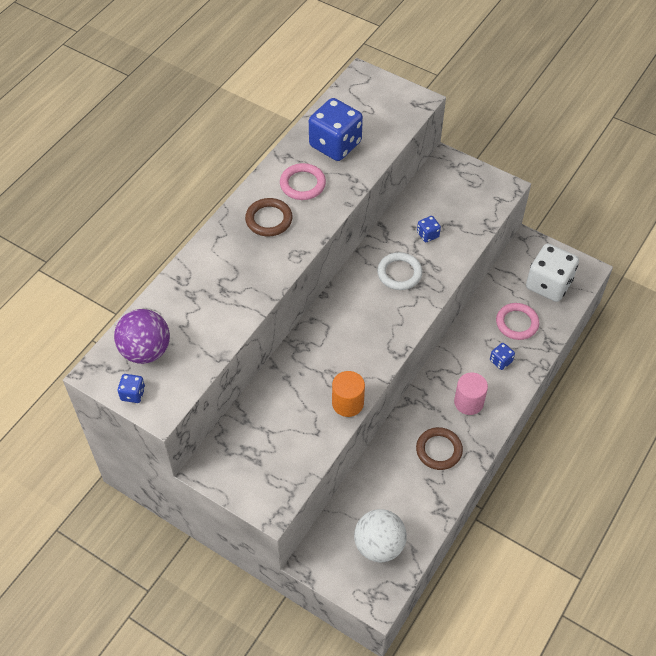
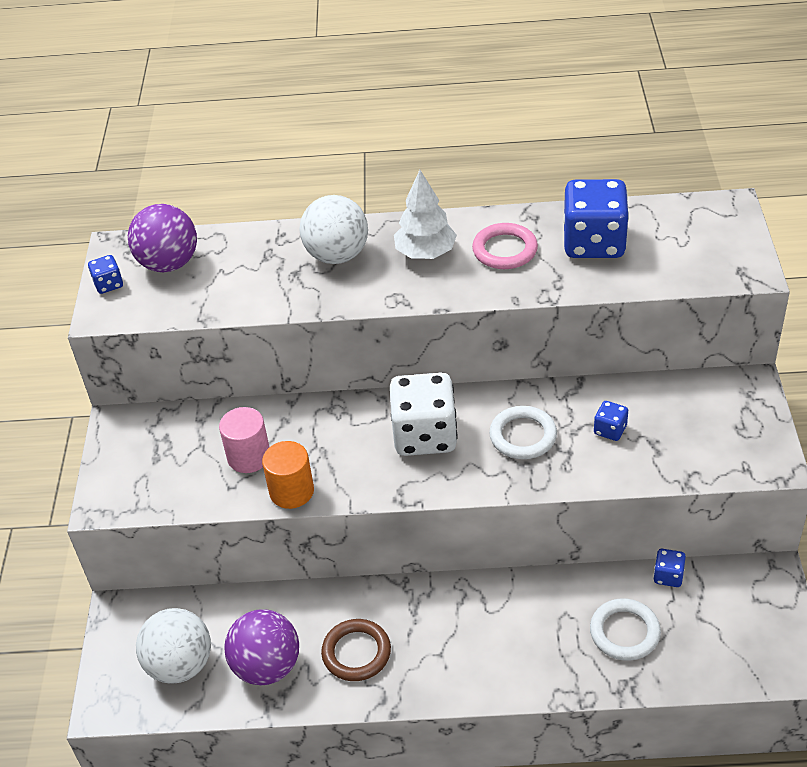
camera: 60 degrees right, 10 degrees down
brown ring [245,198,293,237] -> white tree [394,170,457,259]
pink cylinder [454,372,488,415] -> pink cylinder moved to [219,407,269,473]
blue dice [490,343,515,370] -> blue dice moved to [653,549,686,587]
pink ring [496,303,539,340] -> white ring [590,598,661,661]
white dice [526,244,579,302] -> white dice moved to [390,372,457,456]
none -> purple ball [224,609,299,685]
none -> white ball [299,195,368,264]

